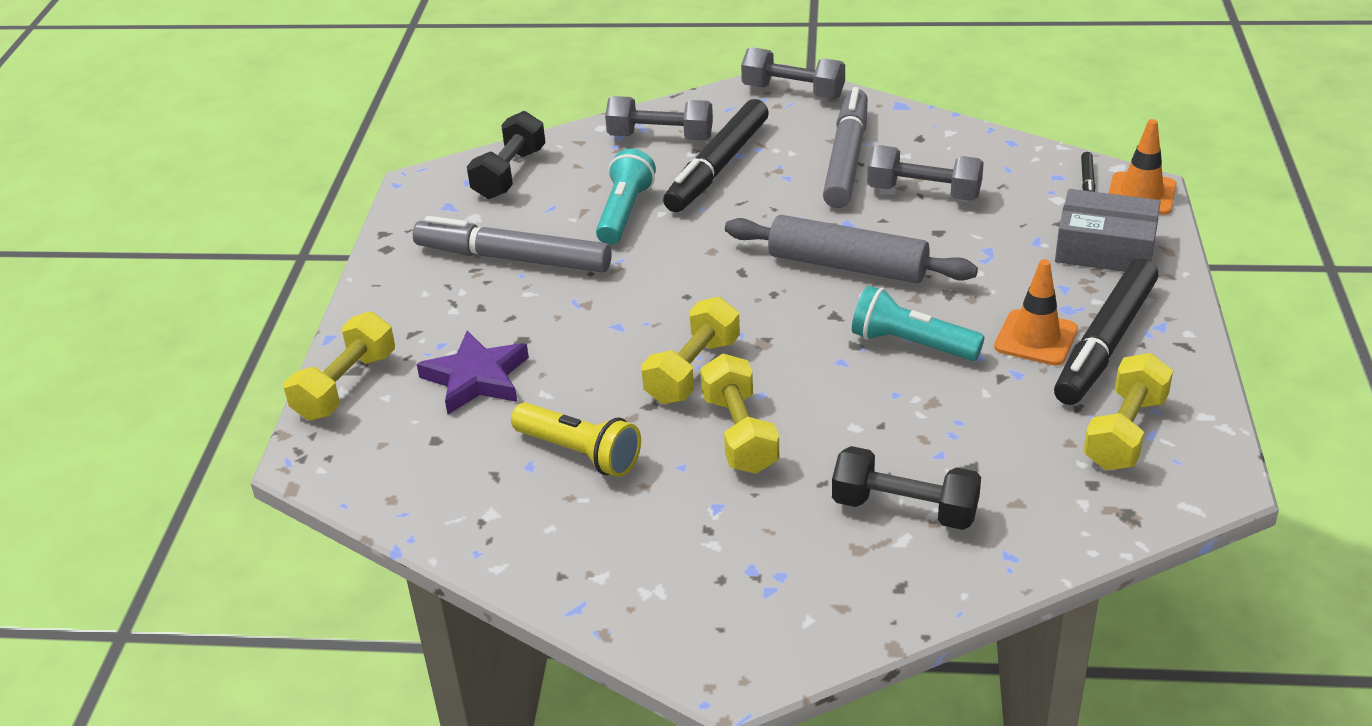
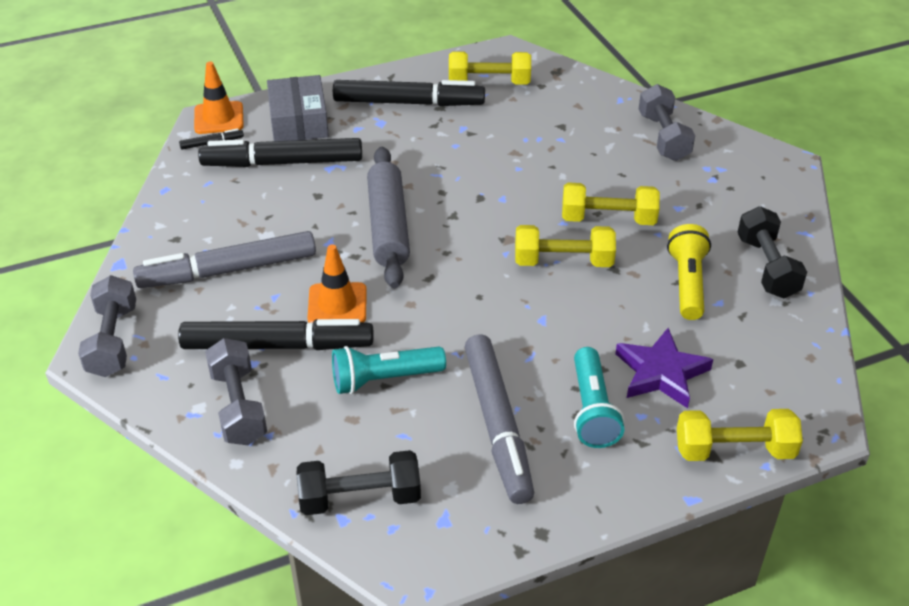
camera: 120 degrees left, 5 degrees up
yellow dumbbell [700,354,779,474] -> yellow dumbbell turned 45 degrees clockwise [562,182,660,225]
black dumbbell [832,446,981,530] -> black dumbbell moved to [737,206,807,298]
turquoise flashlight [852,286,984,361] -> turquoise flashlight moved to [574,347,624,448]
grey dumbbell [867,145,984,201] -> grey dumbbell moved to [639,84,695,161]
orange traffic cone [994,259,1078,366] -> orange traffic cone moved to [307,245,367,322]
none -> black marker [198,138,362,167]

